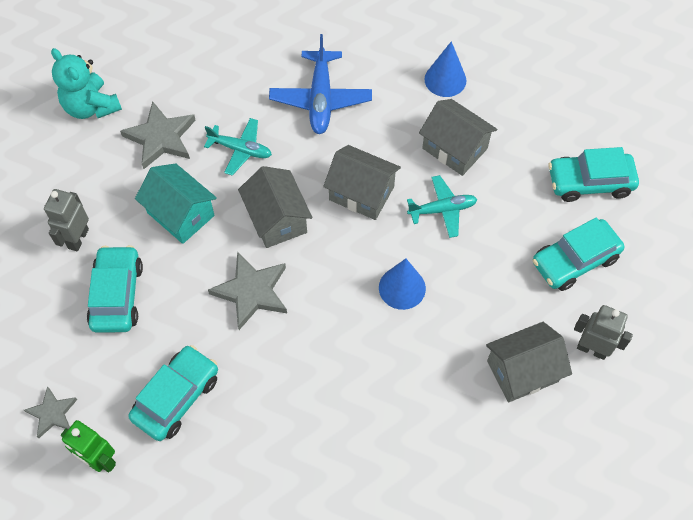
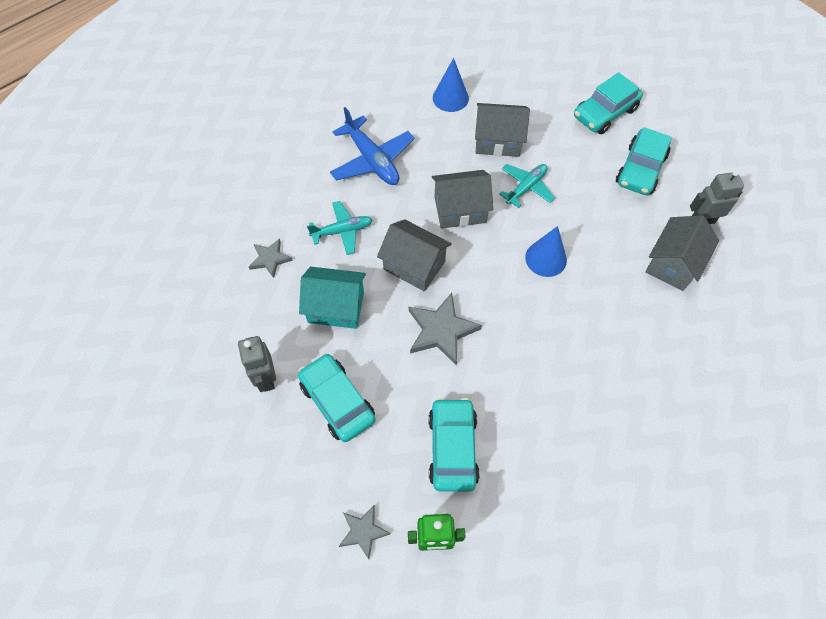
camera: 35 degrees left, 0 degrees up
turquoise teddy bear [51,48,122,119] -> none
grey star [120,101,196,169] -> grey star [249,238,293,278], size x0.60

